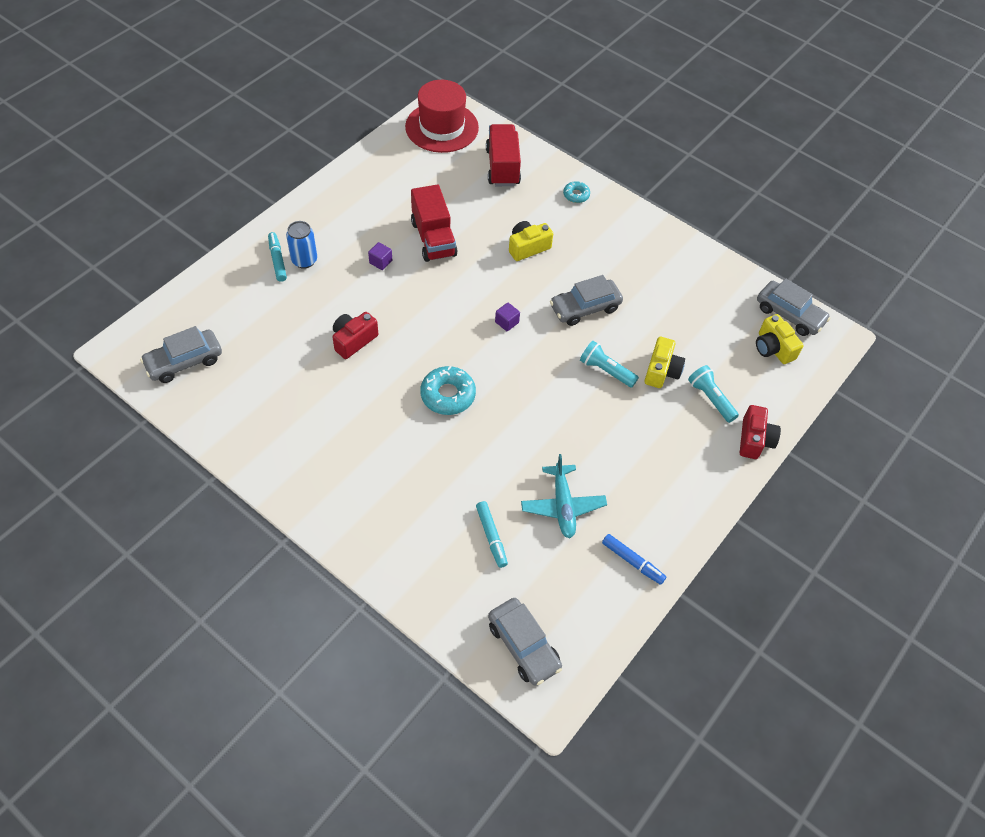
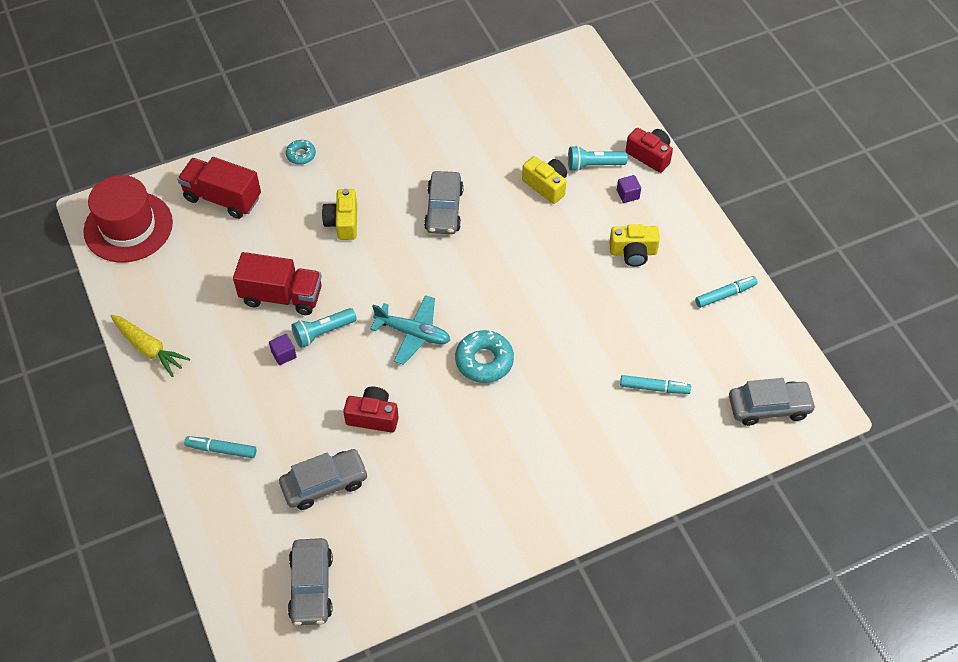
camera: 60 degrees left, 0 degrees up
blue can [286,221,317,269] -> none
red camera [332,312,378,359] -> red camera turned 120 degrees clockwise [343,387,399,433]
purple cube [495,302,520,332] -> purple cube moved to [617,175,641,203]
turquoise plane [521,454,607,538] -> turquoise plane moved to [371,295,450,365]
turquoise flashlight [580,341,639,388] -> turquoise flashlight moved to [292,308,357,348]
blue marker [602,534,666,585] -> turquoise marker [695,276,758,308]
yellow camera [756,314,803,364] -> yellow camera moved to [609,224,660,267]
grey car [757,278,831,336] -> grey car moved to [279,449,368,510]
none -> yellow carrot [110,314,190,377]

